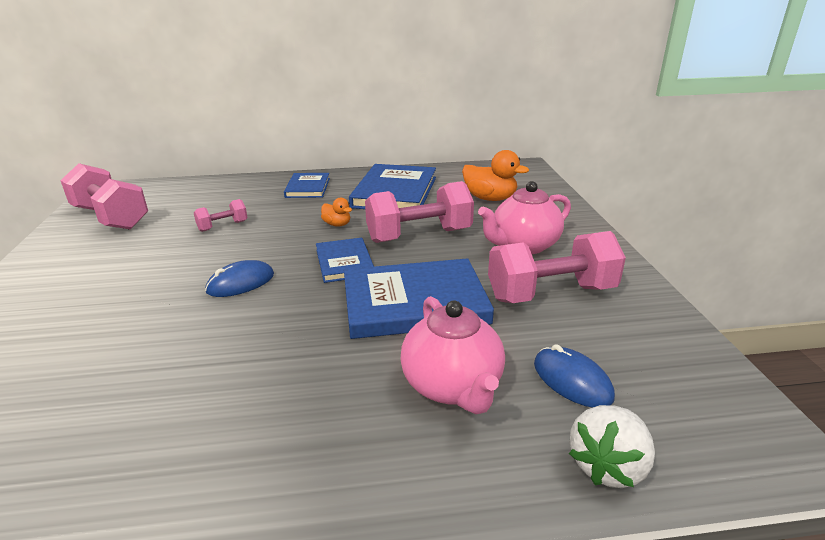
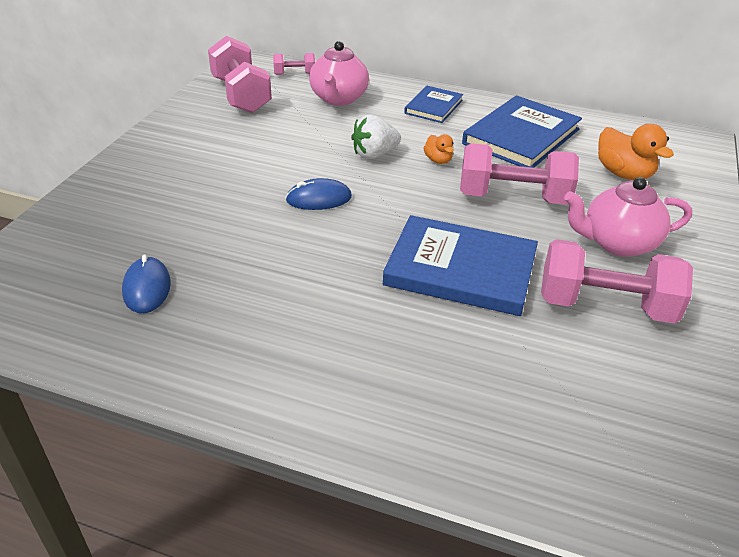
camera: 25 degrees right, 10 degrees up
pink dumbbell [194,199,248,232] -> pink dumbbell moved to [273,53,315,75]
blue book [316,238,374,283] -> none
pink teapot [400,296,505,414] -> pink teapot moved to [309,41,369,106]
blue mouse [534,344,615,408] -> blue mouse moved to [122,255,171,313]
white strawberry [569,405,655,488] -> white strawberry moved to [351,114,401,159]

